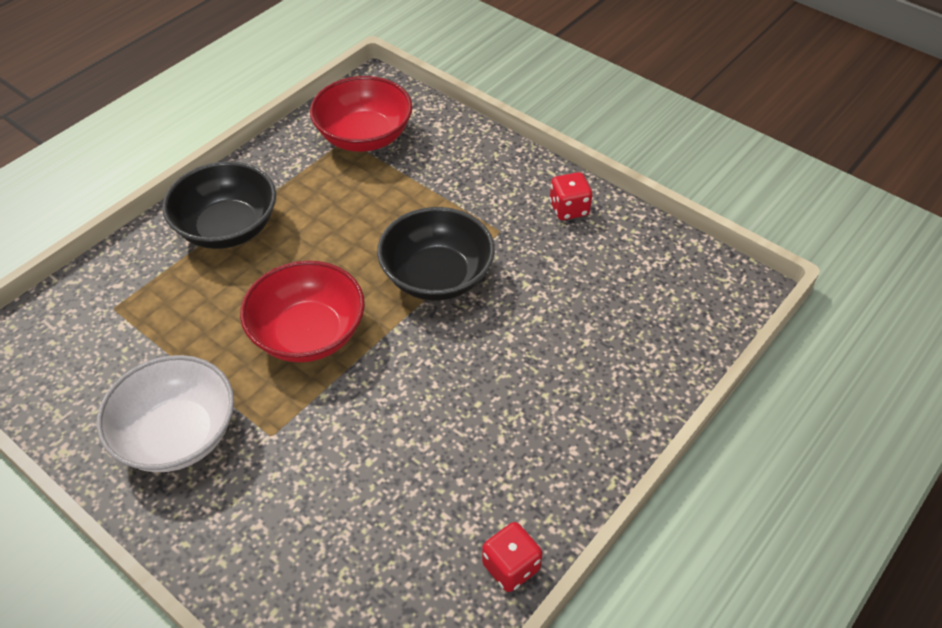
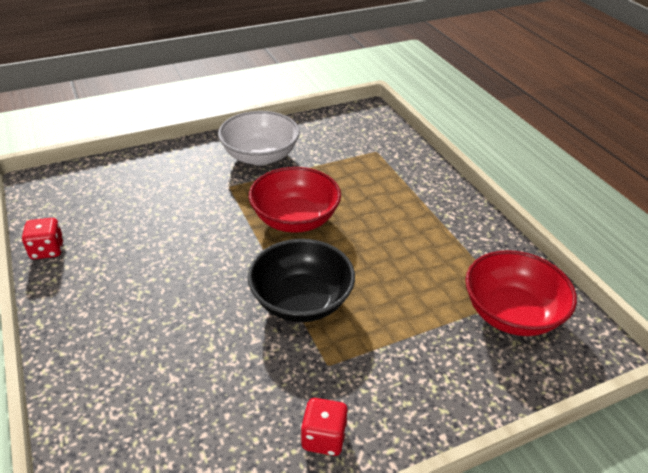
camera: 115 degrees right, 10 degrees down
black bowl [162,161,276,249] -> none

